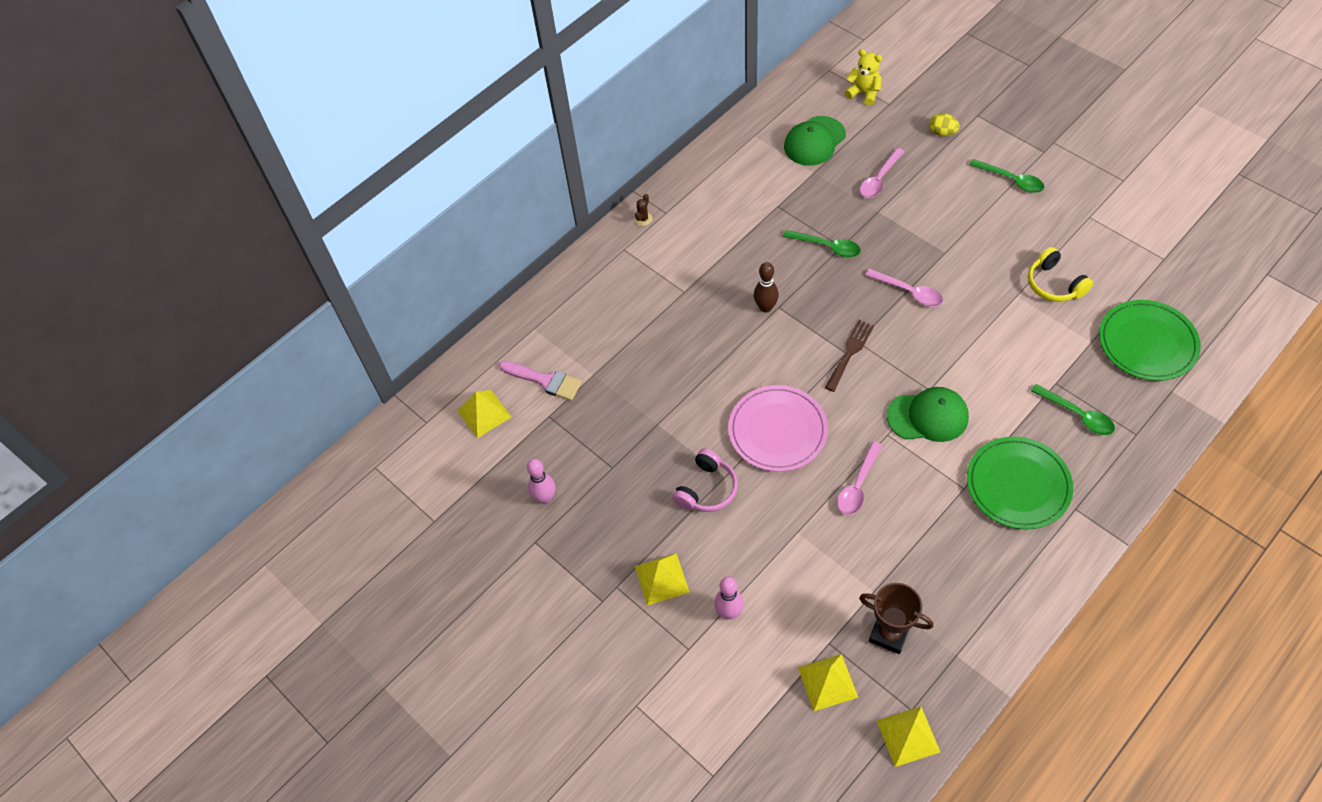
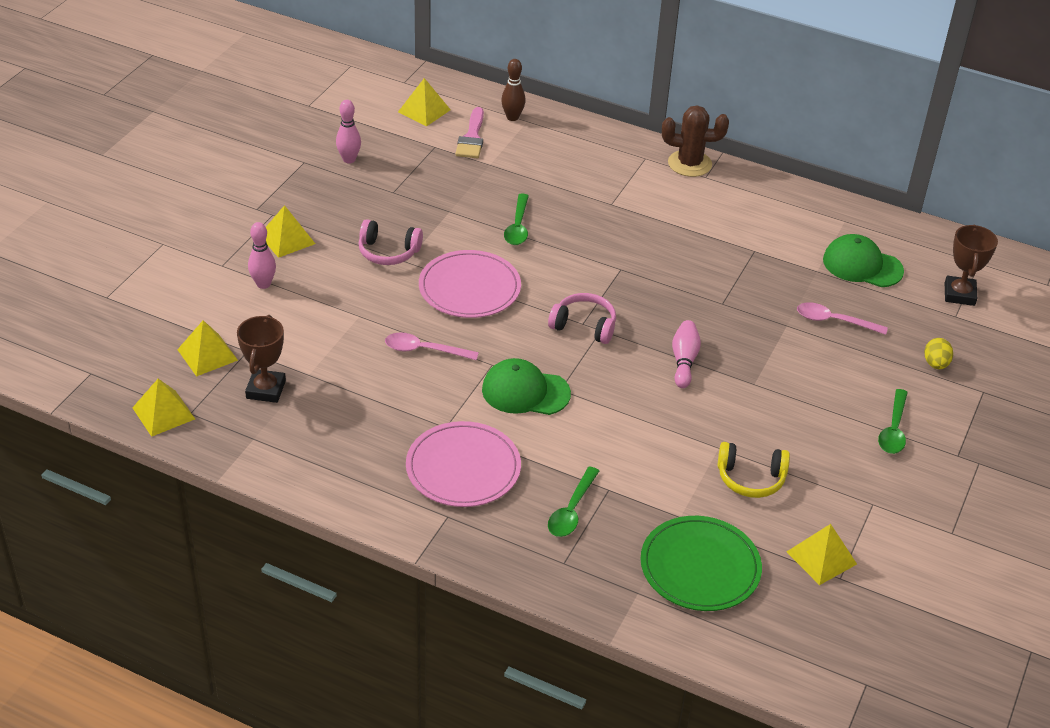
camera: 65 degrees right, 15 degrees down
brown cactus [634,194,652,226] -> brown cactus [662,105,729,177], size x2.29
brown bowling pin [754,262,779,313] -> brown bowling pin moved to [501,59,526,121]
green spoon [783,230,861,257] -> green spoon moved to [504,194,529,245]
brown fork [825,320,874,392] -> pink headphones [548,293,616,344]
yellow teddy bear [845,49,882,106] -> brown trophy [945,224,998,306]
pink spoon [865,269,943,307] -> pink bowling pin [672,320,701,388]
green cap [887,387,969,442] -> green cap turned 120 degrees clockwise [482,358,571,415]
green plate [967,437,1073,530] -> pink plate [406,421,521,507]
yellow headphones [1028,247,1093,302] -> yellow headphones turned 120 degrees counterclockwise [718,442,790,498]
none -> yellow pyramid [787,524,857,585]

